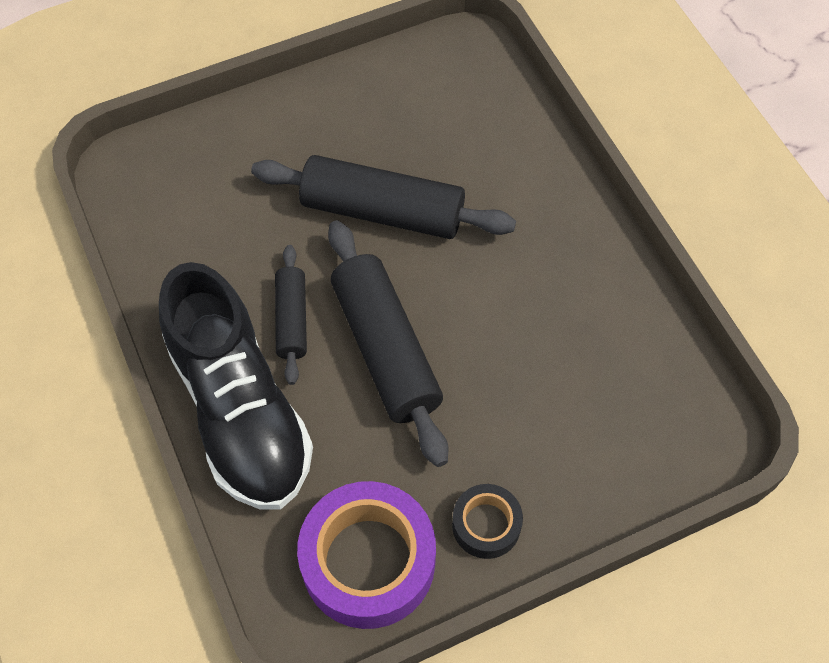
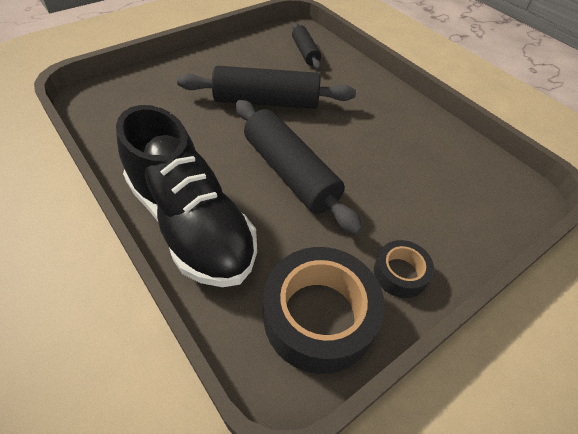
camera: 15 degrees left, 10 degrees down
black rolling pin [275,245,307,385] -> black rolling pin moved to [292,23,321,70]
purple tape [297,481,436,629] -> black tape [263,247,385,374]

